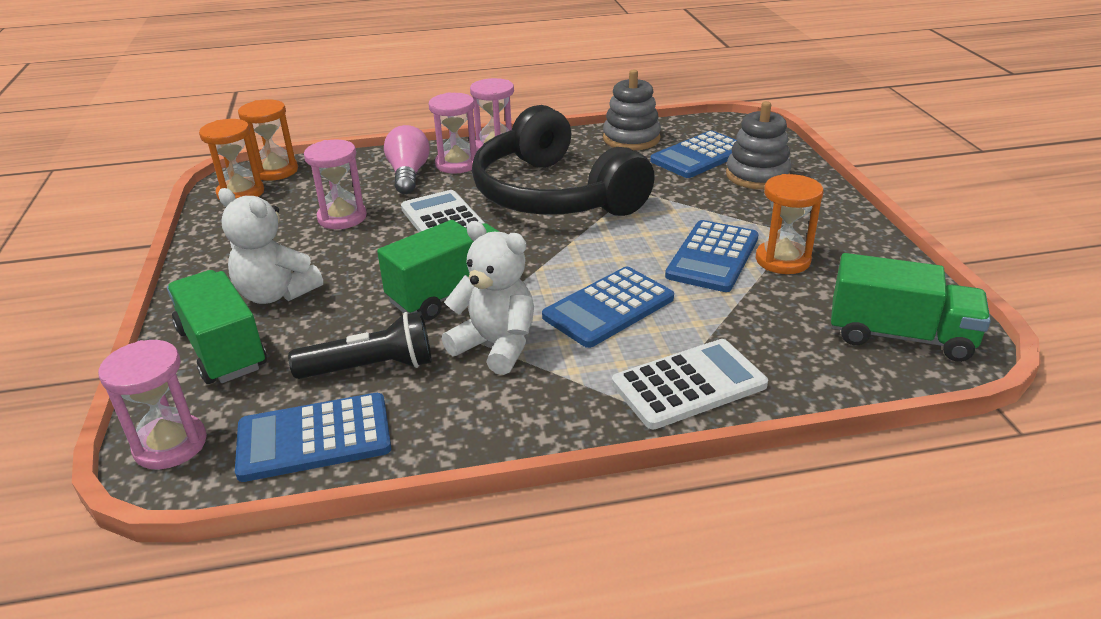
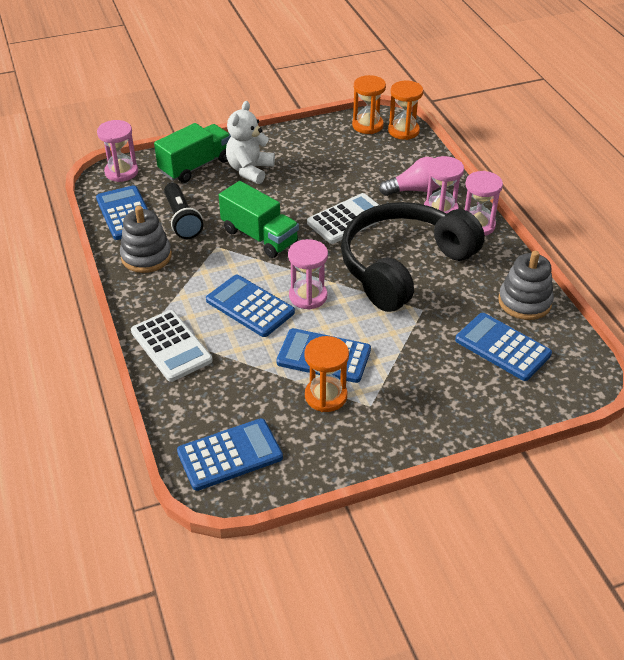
camera: 80 degrees right, 10 degrees up
pink hourglass [304,140,367,229] -> pink hourglass moved to [288,239,328,310]
white teddy bear [442,221,534,375] -> none
grey stacking toy [726,101,792,190] -> grey stacking toy moved to [120,206,172,273]
green truck [831,253,991,362] -> blue calculator [177,418,283,491]

